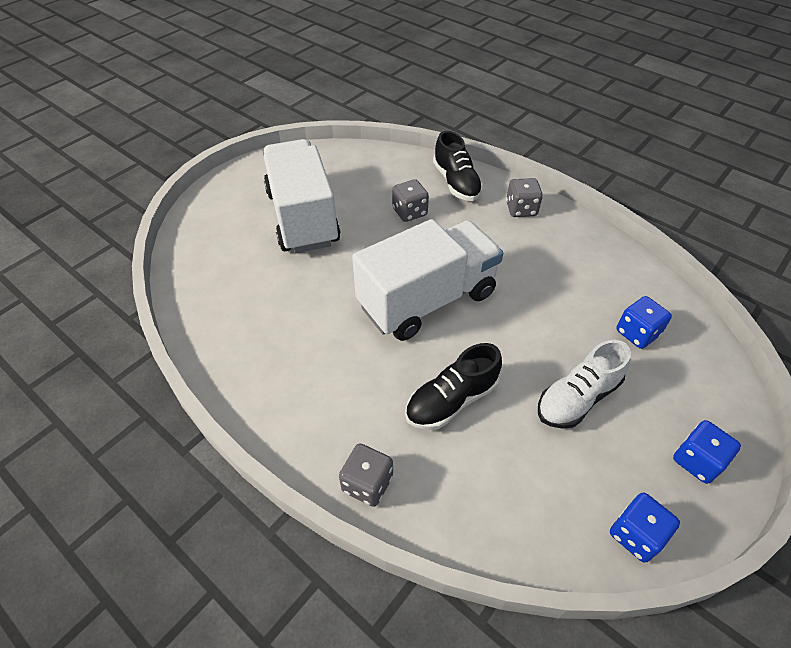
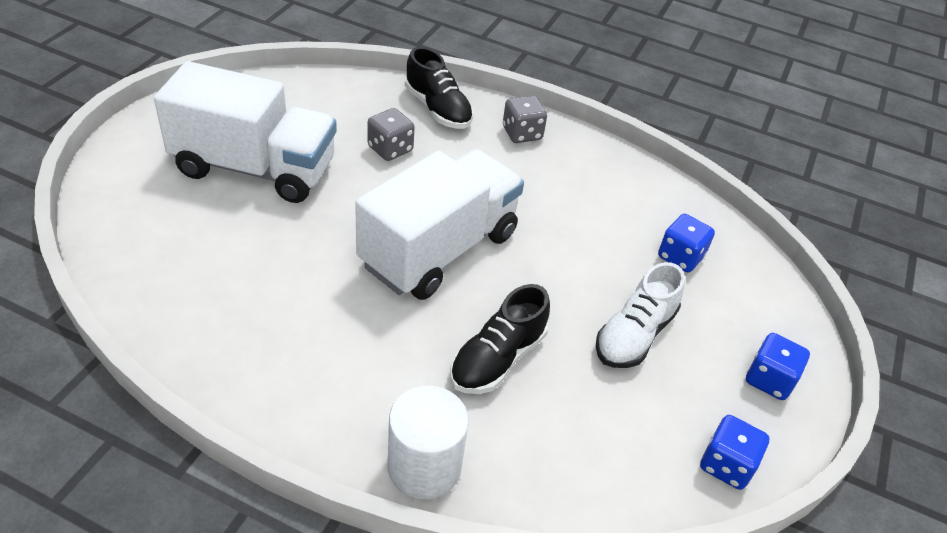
camera: 20 degrees left, 5 degrees down
white truck [263,139,341,253] -> white truck turned 135 degrees clockwise [154,61,337,203]
grey dice [339,443,393,507] -> white cylinder [388,386,469,500]

